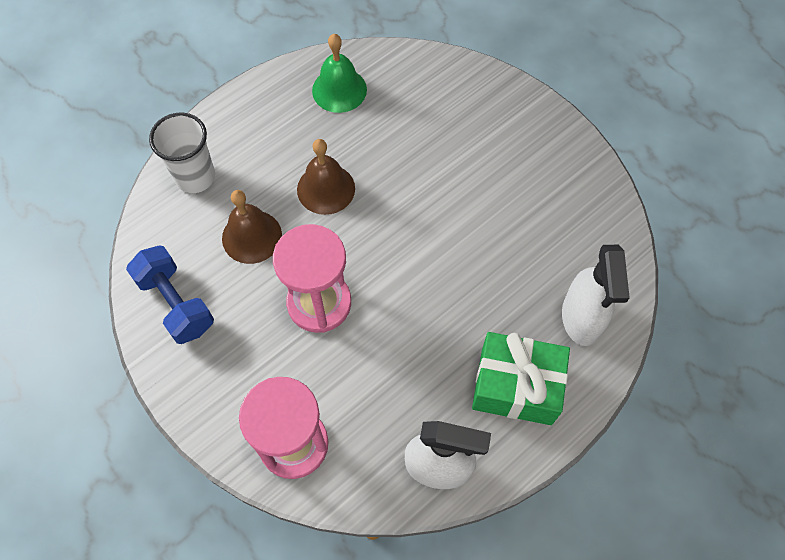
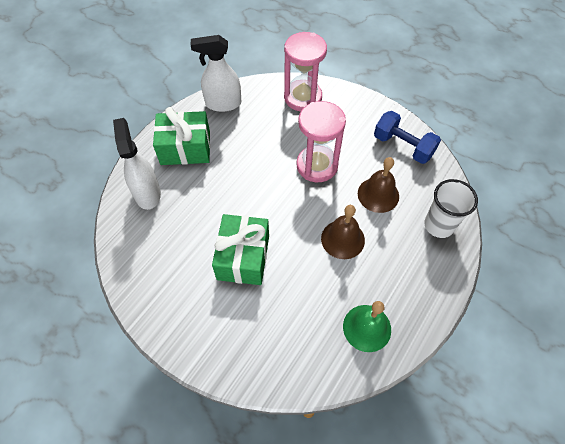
camera: 165 degrees right, 5 degrees down
none -> green gift [212,214,269,285]

